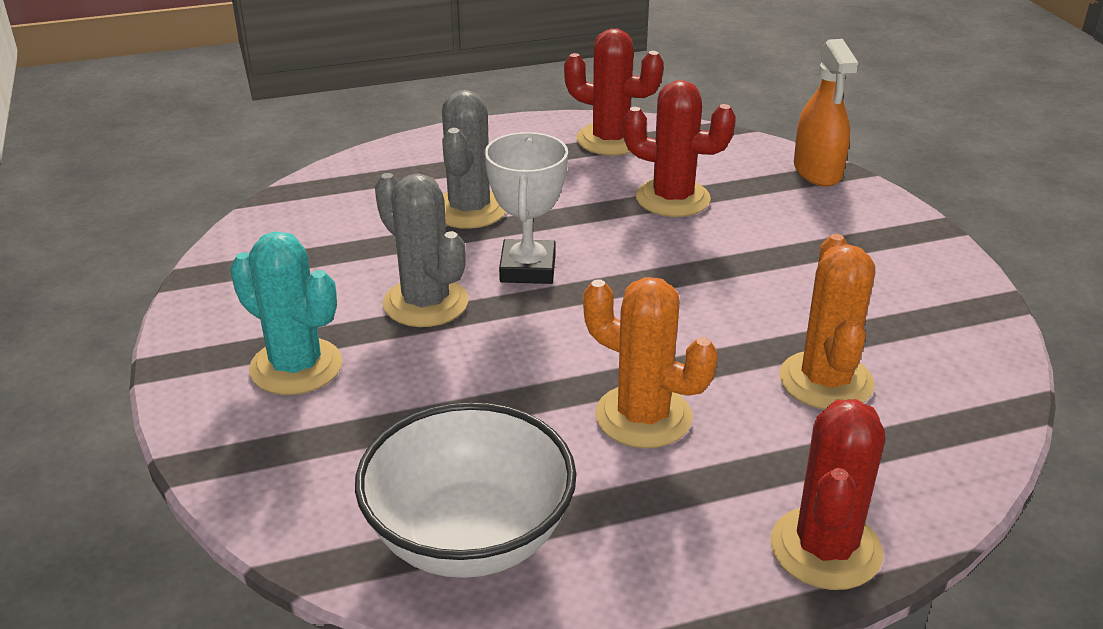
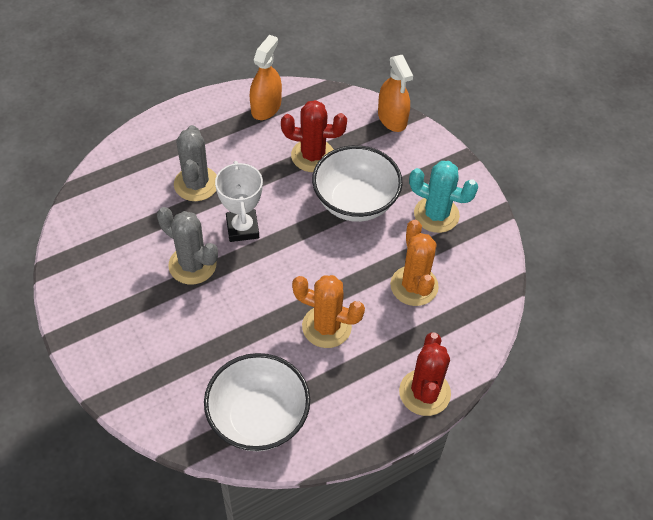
camera: 15 degrees left, 20 degrees up
turquoise cactus [230,231,342,395] -> turquoise cactus moved to [409,161,478,233]
red cactus [564,29,664,155] -> orange spray bottle [250,35,282,120]
none -> white bowl [312,145,403,222]

